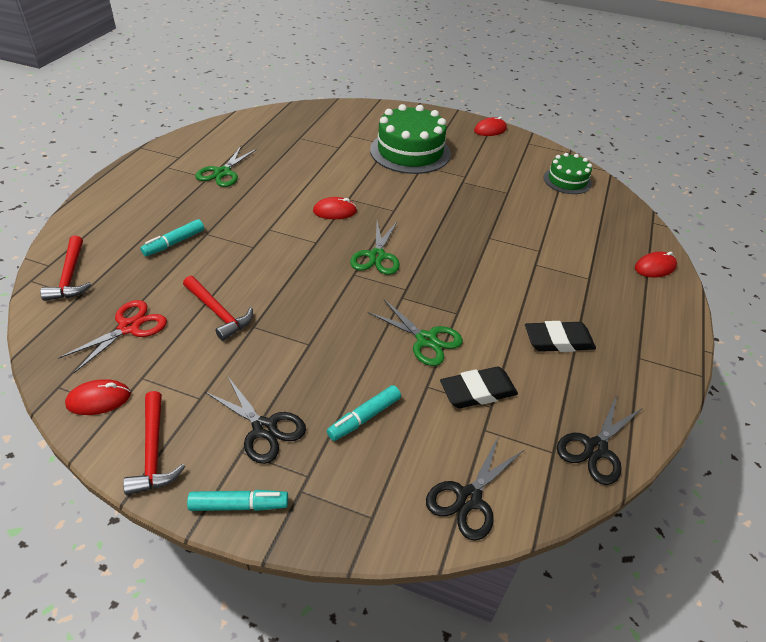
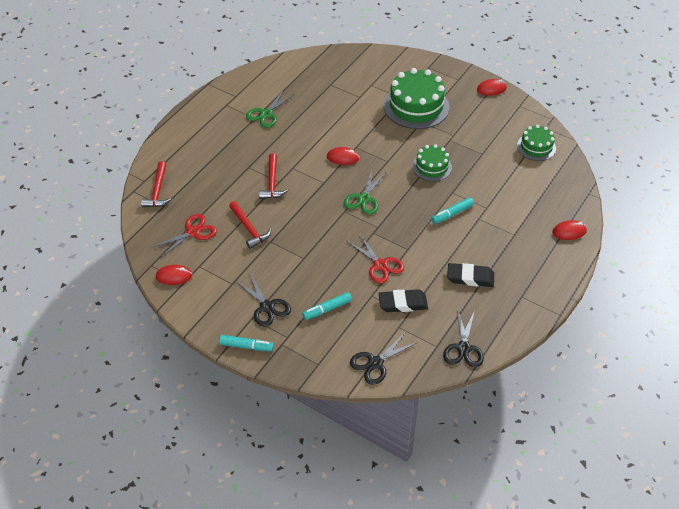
camera: 15 degrees right, 5 degrees up
red hammer [123,391,185,495] -> red hammer moved to [259,153,288,199]
turquoise marker [140,219,204,256] -> turquoise marker moved to [431,197,474,224]
green scissors [368,300,463,366] -> red scissors [347,234,404,284]
black scissors [557,395,642,485] -> black scissors turned 45 degrees counterclockwise [443,308,484,367]
none -> green cake [412,144,452,181]

